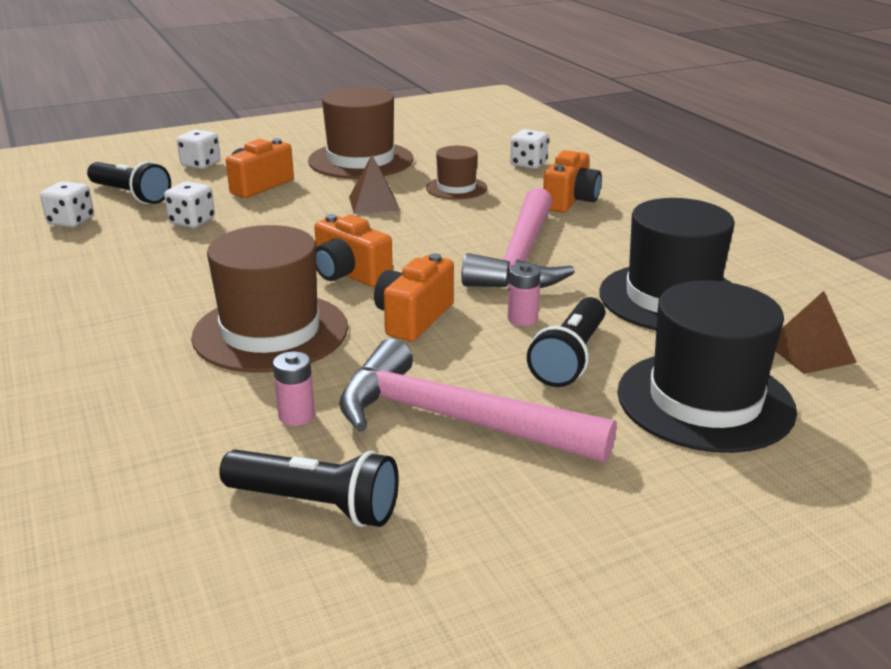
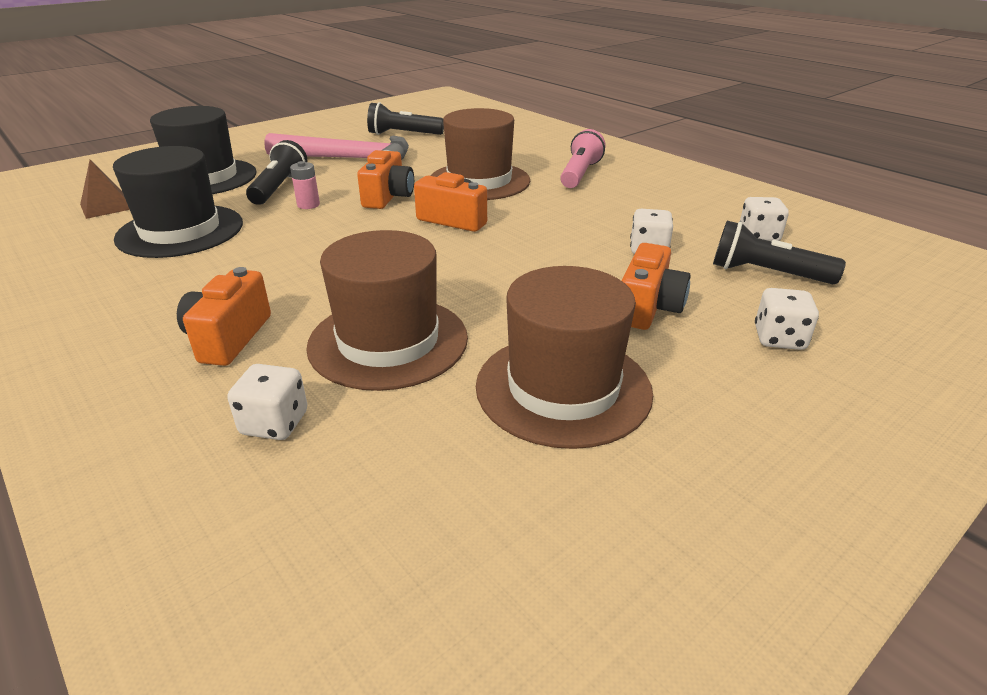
camera: 165 degrees right, 5 degrees up
pink battery [273,351,315,426] -> none
brown pyramid [349,155,400,214] -> none
brown hat [426,146,487,200] -> brown hat [306,230,468,391], size x1.84
pink hammer [461,188,575,288] -> none
none -> pink flashlight [560,129,606,188]

